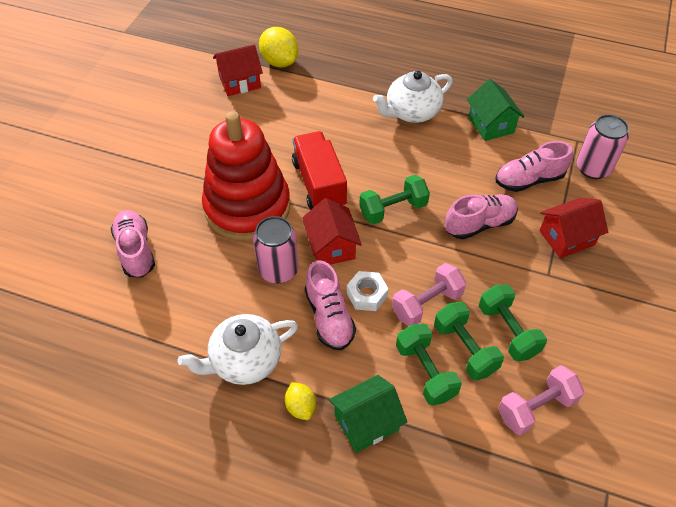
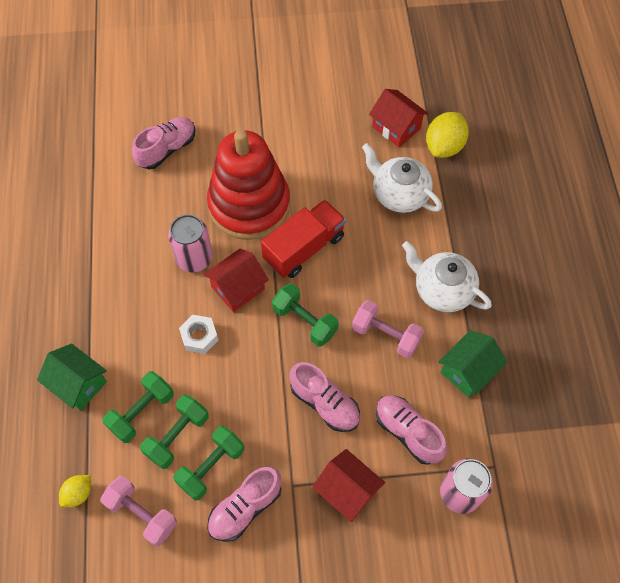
camera: 65 degrees right, 10 degrees up
white teapot [178,314,298,385] -> white teapot moved to [362,143,442,213]
yellow lemon [285,382,316,420] -> yellow lemon moved to [59,475,91,507]
pink shoe [305,260,356,350] -> pink shoe moved to [207,467,281,542]
pink dumbbell [392,263,466,326] -> pink dumbbell moved to [352,300,424,358]

